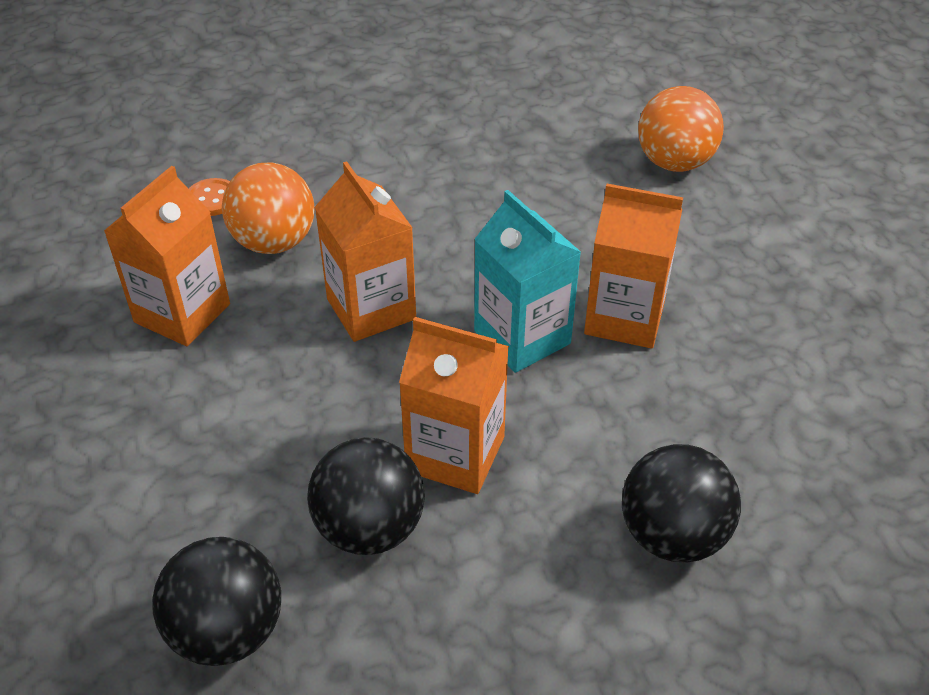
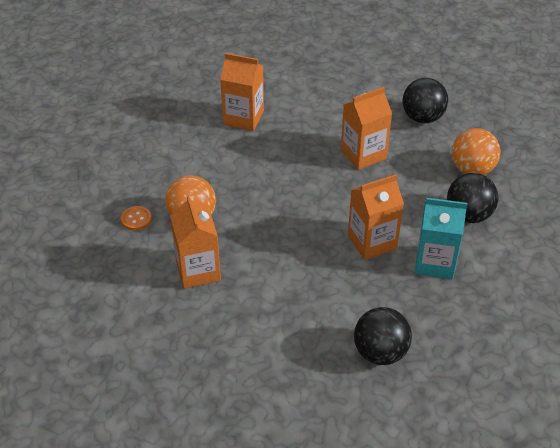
camera: 45 degrees left, 0 degrees up
black ball [307,437,425,555] -> black ball moved to [402,78,448,123]
orange carton [315,161,416,342] -> orange carton moved to [220,53,264,131]
turquoise carton [474,190,581,373] -> turquoise carton moved to [415,198,467,279]
orange ball [638,86,724,172] -> orange ball moved to [451,128,501,175]

